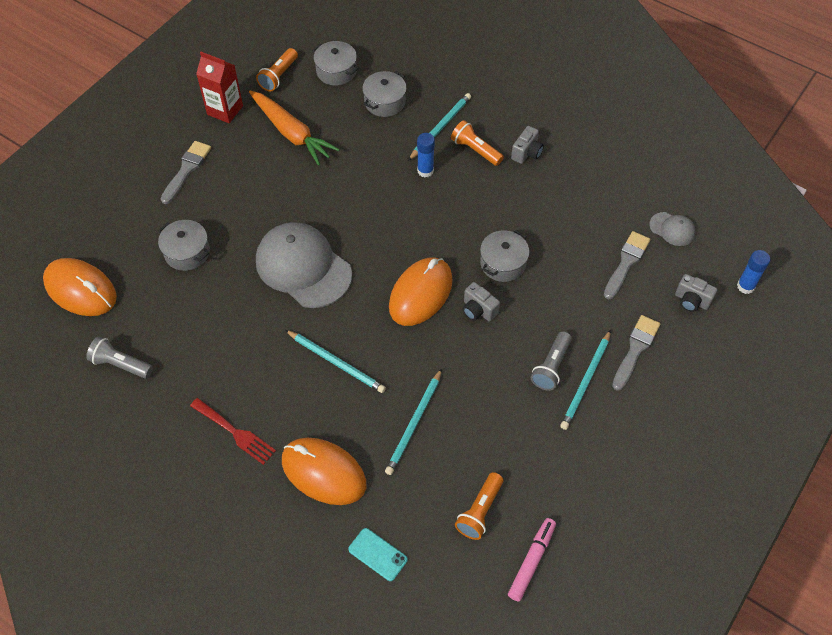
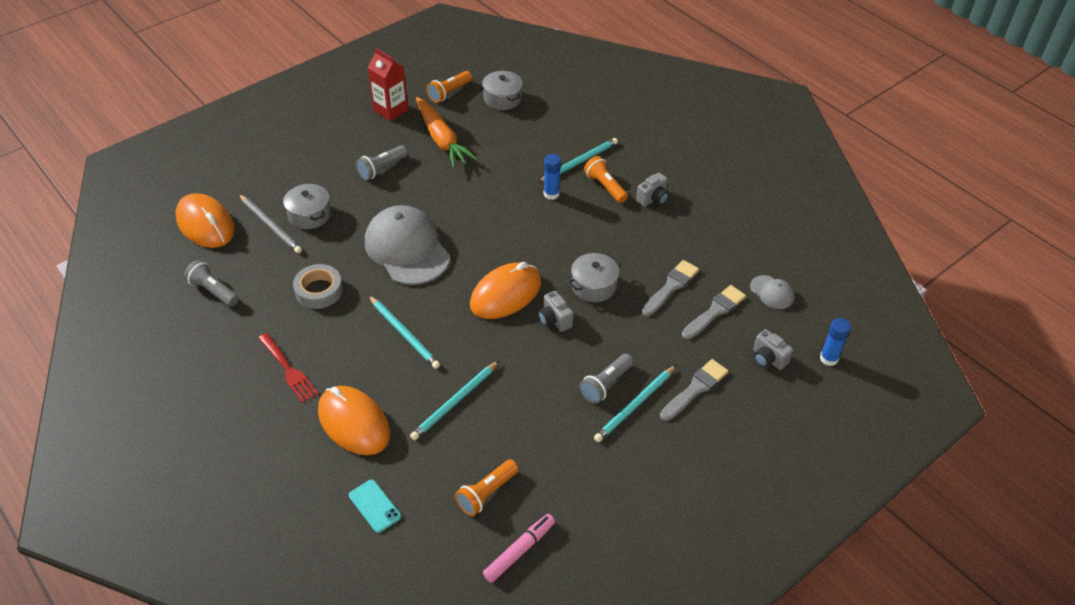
camera: 15 degrees right, 10 degrees down
grey brush [161,141,211,204] -> grey brush moved to [642,260,699,316]
grey pot [362,71,407,117] -> none
none -> grey pencil [239,194,302,253]
none -> grey tape [293,264,343,309]
none -> grey flashlight [356,145,408,180]

